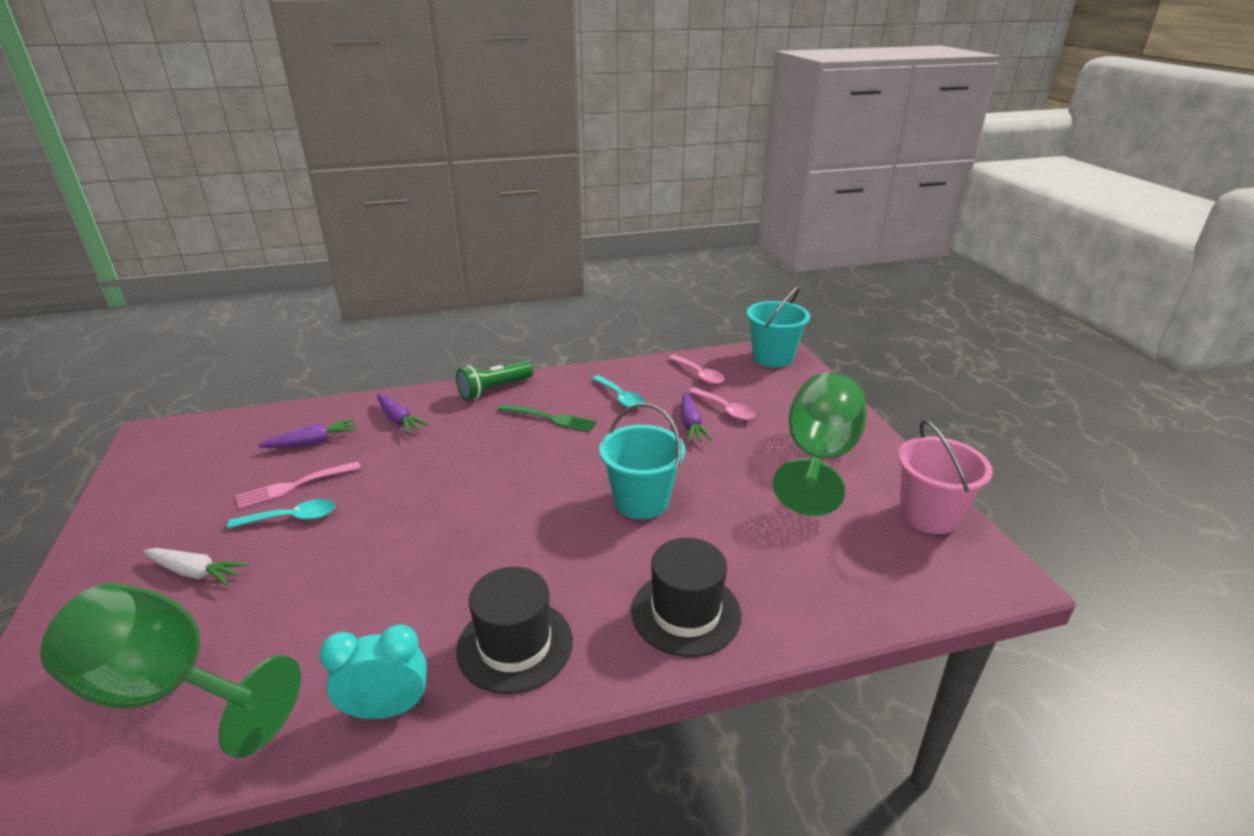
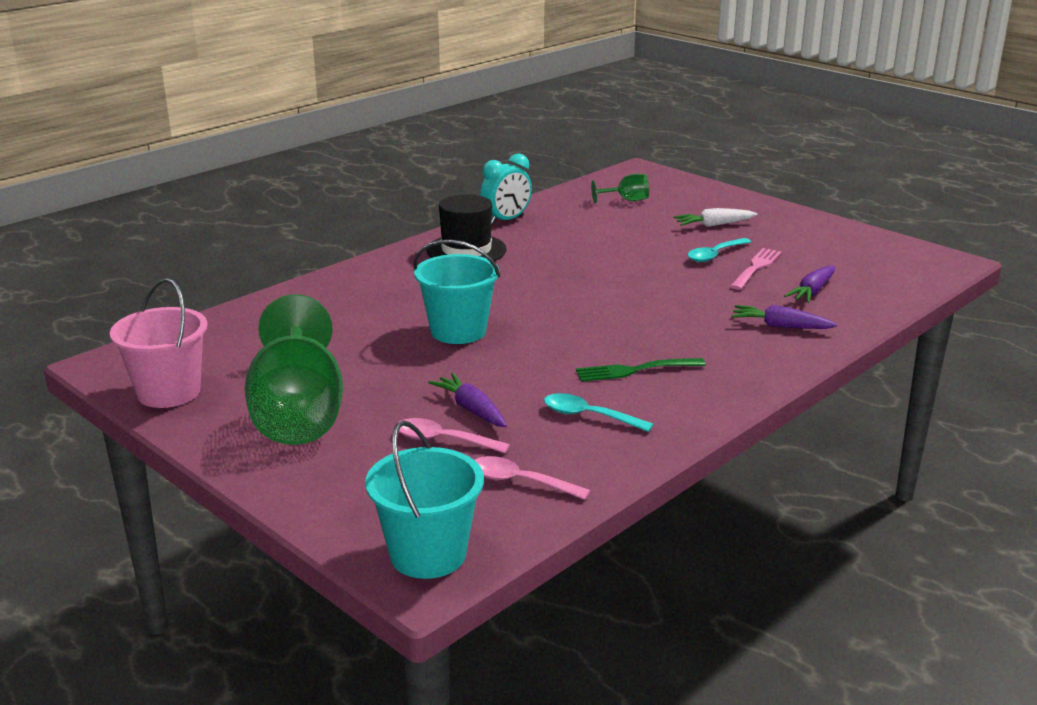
camera: 150 degrees right, 5 degrees down
green goblet [40,583,301,758] -> green goblet [591,174,649,203], size x0.42
green flashlight [456,361,533,400] -> none
black hat [631,538,741,657] -> none

